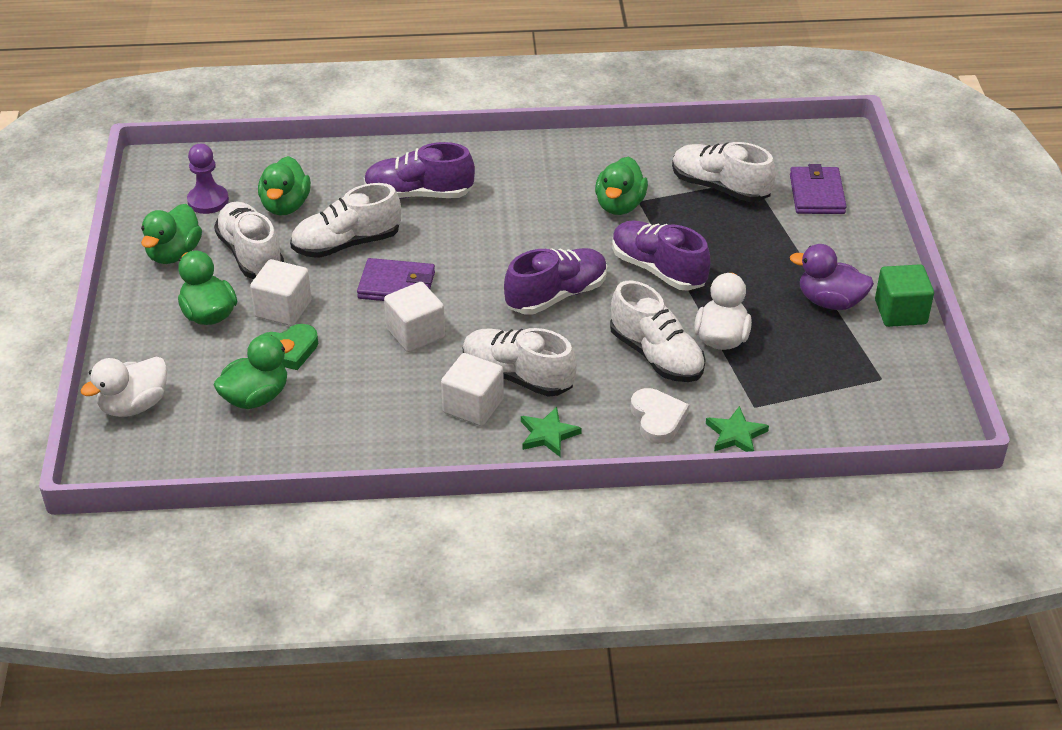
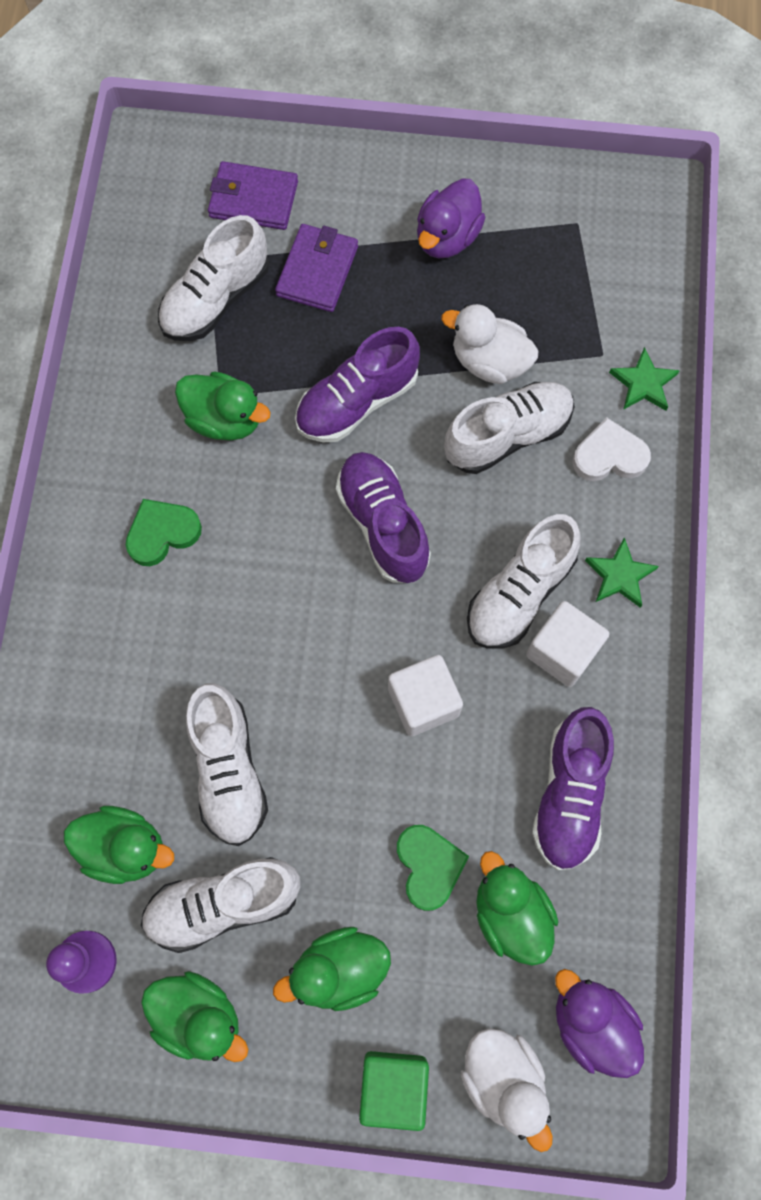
camera: 80 degrees left, 30 degrees up
white cube [250,259,312,326] -> none
purple wallet [357,258,435,301] -> purple wallet moved to [275,224,358,312]
purple shoe [364,142,475,199] -> purple shoe moved to [532,707,614,871]
green cube [875,264,934,327] -> green cube moved to [359,1051,429,1131]
none -> green heart [126,499,202,566]
none -> purple duck [555,969,644,1078]

